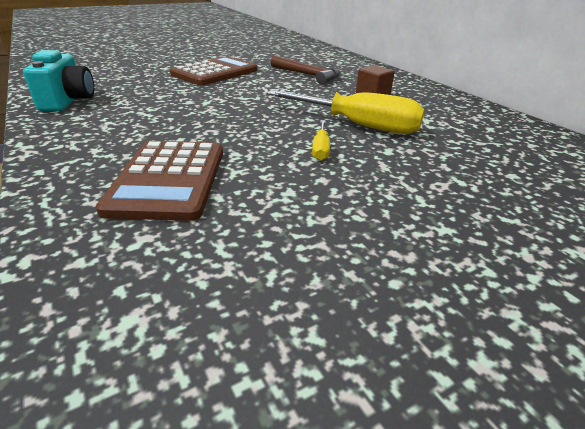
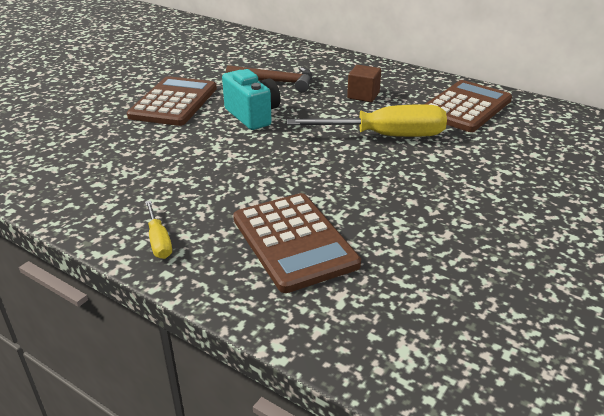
camera: 25 degrees left, 0 degrees up
turquoise camera [23,50,94,111] -> turquoise camera moved to [222,69,281,130]
yellow screwdriver [312,120,330,161] -> yellow screwdriver moved to [145,201,172,259]
none -> brown calculator [424,80,512,132]

